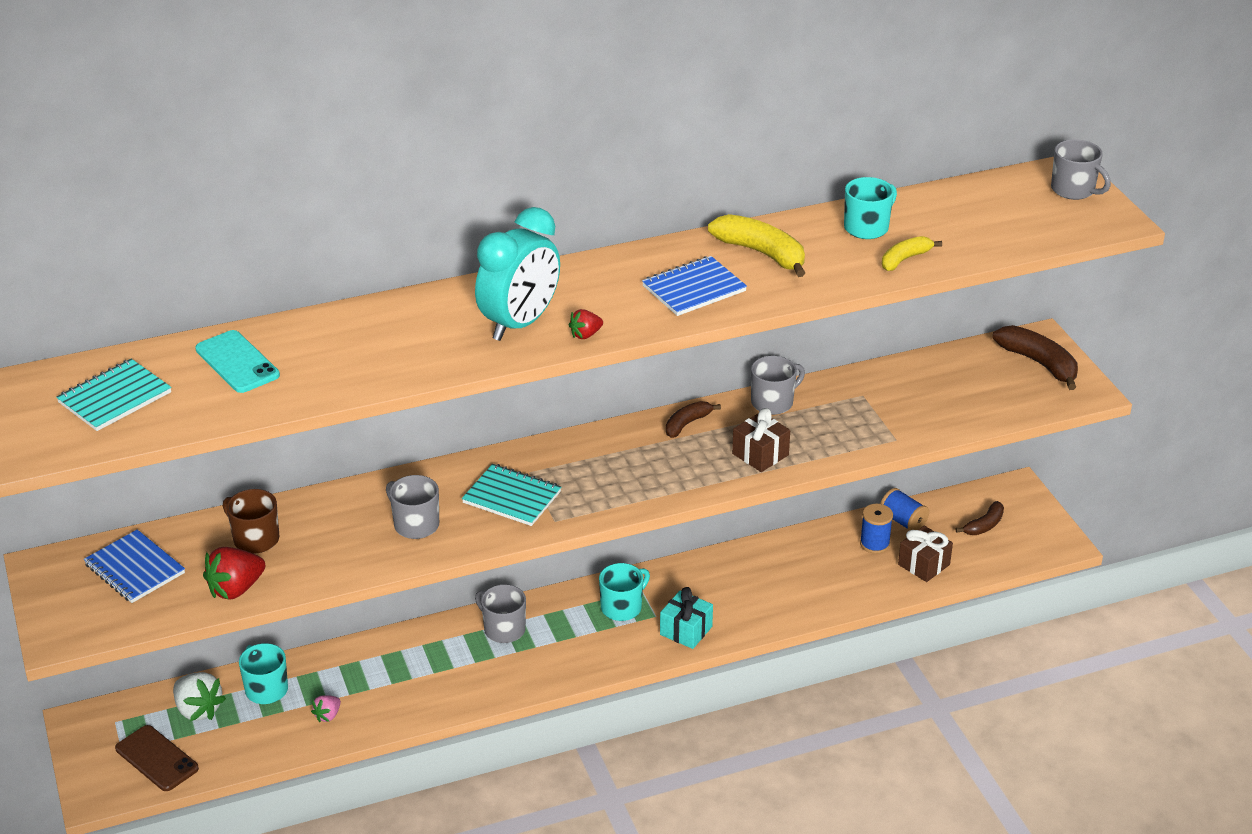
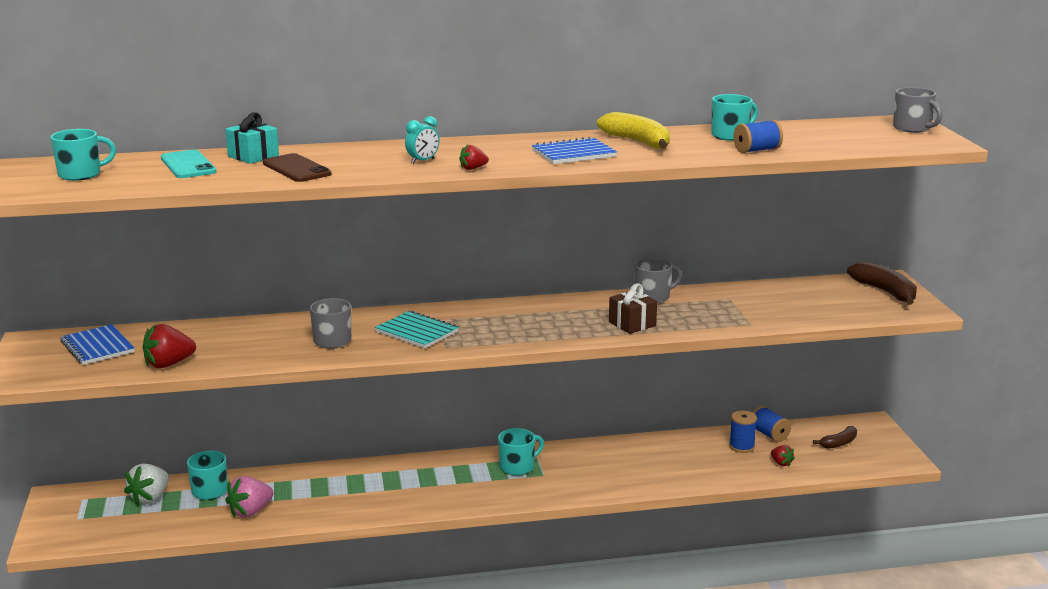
camera: 10 degrees right, 15 degrees down
turquoise notebook [56,359,171,431] -> turquoise mug [50,129,116,181]
brown phone [115,725,199,791] -> brown phone moved to [263,153,332,182]
white strawberry [173,672,226,721] -> white strawberry turned 60 degrees clockwise [124,464,169,506]
brown mug [223,489,279,554] -> none
pink strawberry [311,695,341,722] -> pink strawberry [225,476,274,518], size x1.81
turquoise clock [475,207,560,341] -> turquoise clock [405,116,439,164], size x0.45
grey mug [475,584,526,643] -> none
turquoise gift [660,587,713,649] -> turquoise gift moved to [225,112,279,164]
brown banana [666,401,721,438] -> none
yellow banana [882,236,942,271] -> blue spool [734,120,783,153]
brown gift [898,526,953,582] -> red strawberry [771,445,795,466]

